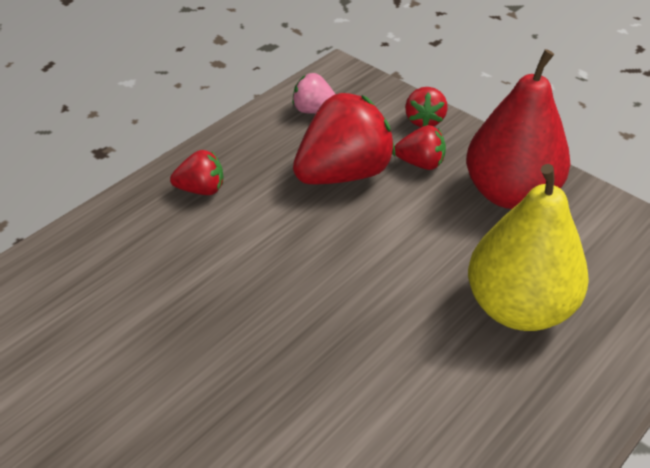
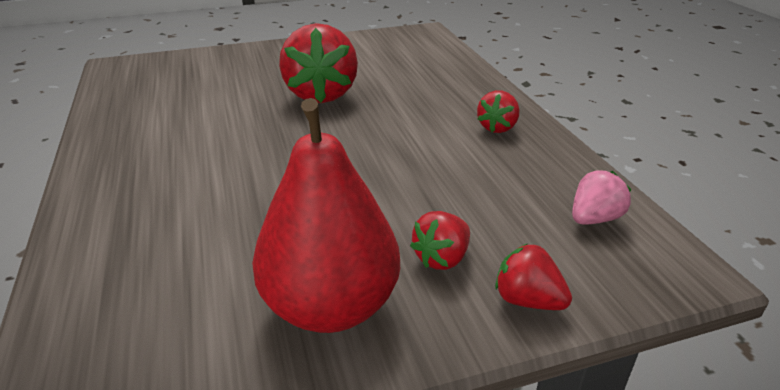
camera: 120 degrees right, 10 degrees down
red strawberry [293,93,395,184] -> red strawberry moved to [279,23,358,103]
yellow pear [468,164,589,331] -> none

